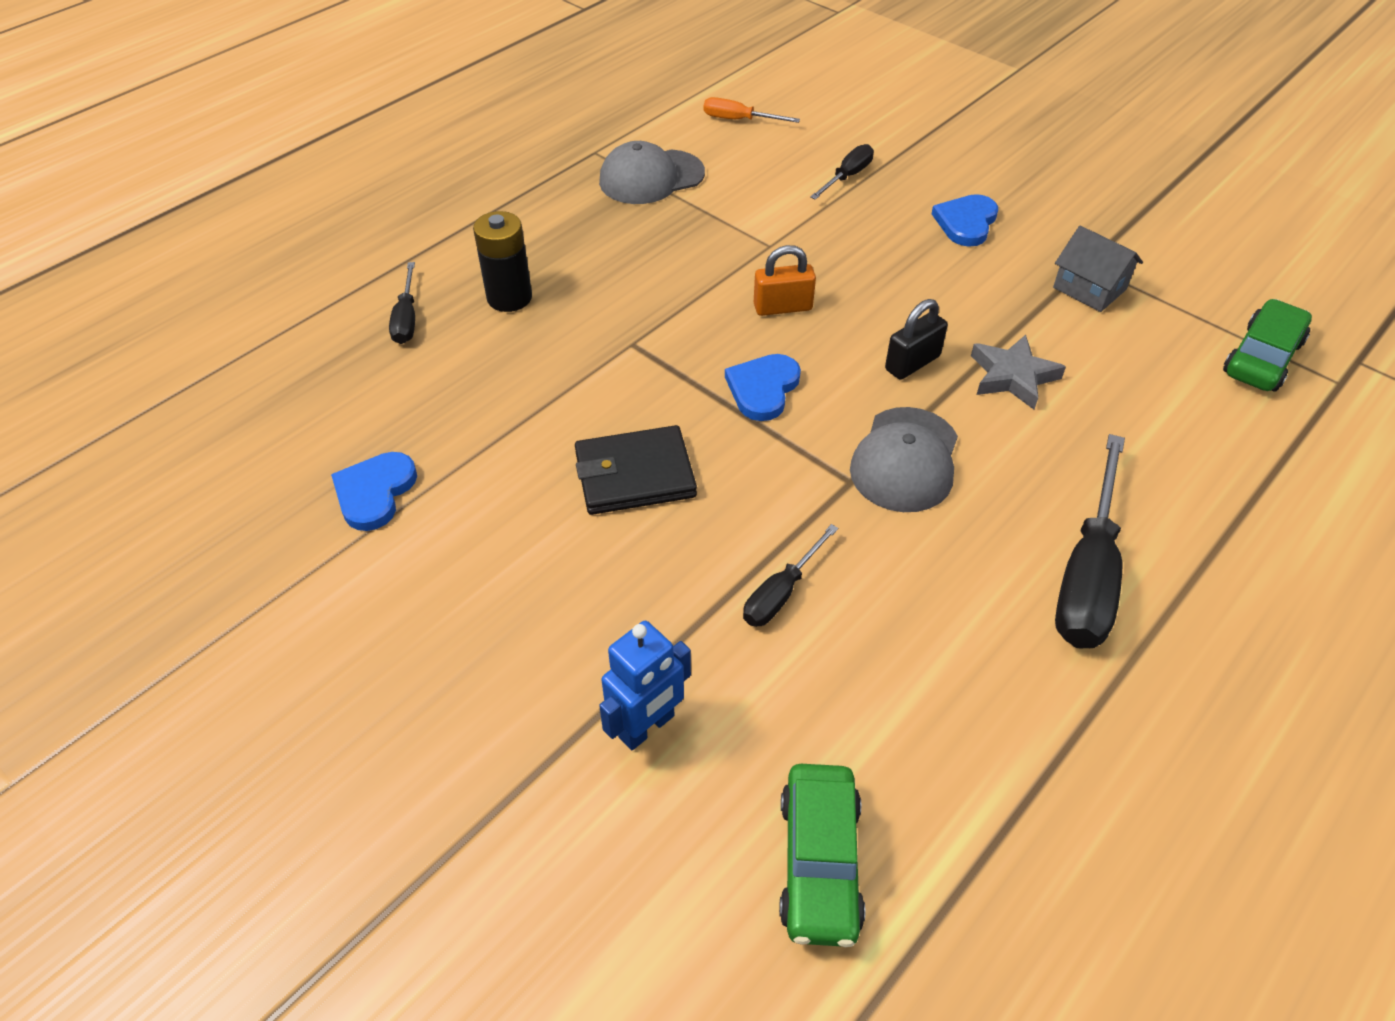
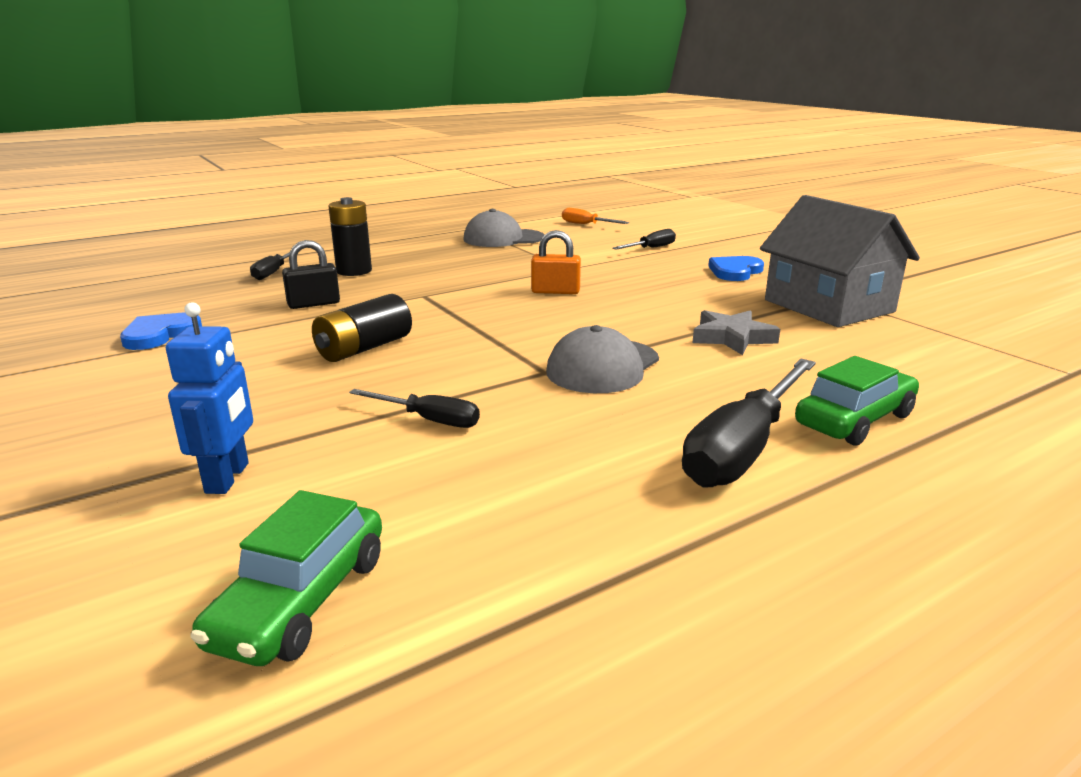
camera: 15 degrees right, 25 degrees down
black wallet [575,425,697,515] -> black battery [312,294,412,362]
blue robot [599,621,691,750] -> blue robot turned 60 degrees counterclockwise [166,302,253,494]
blue heart [725,354,801,421] -> none
black screwdriver [743,524,838,627] -> black screwdriver turned 120 degrees counterclockwise [349,389,480,428]
black padlock [885,299,948,380] -> black padlock moved to [282,240,340,309]
grey house [1053,226,1143,312] -> grey house [760,195,920,327], size x1.90
green car [1223,299,1312,391] -> green car moved to [795,356,919,446]

